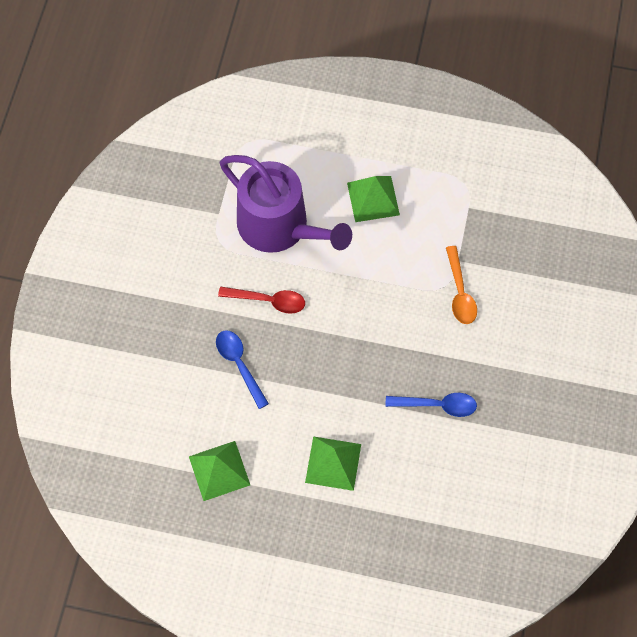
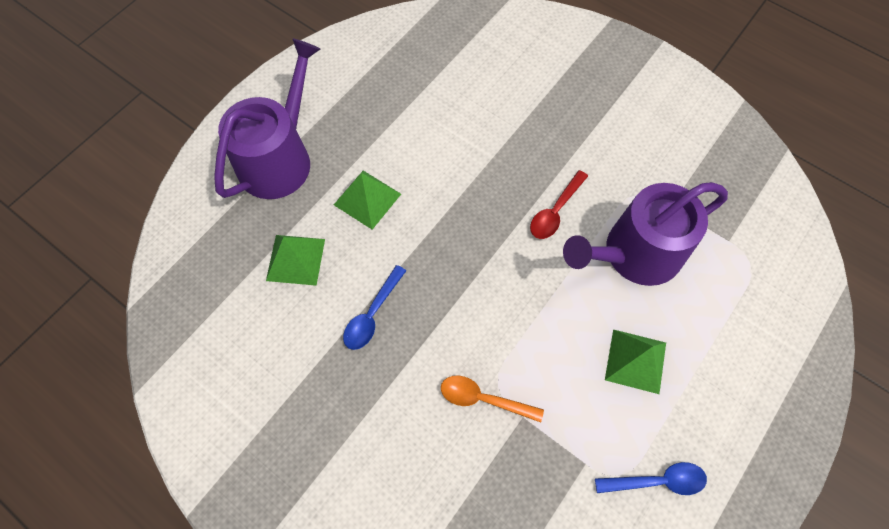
camera: 115 degrees right, 0 degrees up
green pyramid [189,441,250,501] -> green pyramid moved to [266,235,325,286]
blue spoon [216,330,269,409] -> blue spoon moved to [595,462,707,495]
none -> purple watering can [214,38,320,199]

